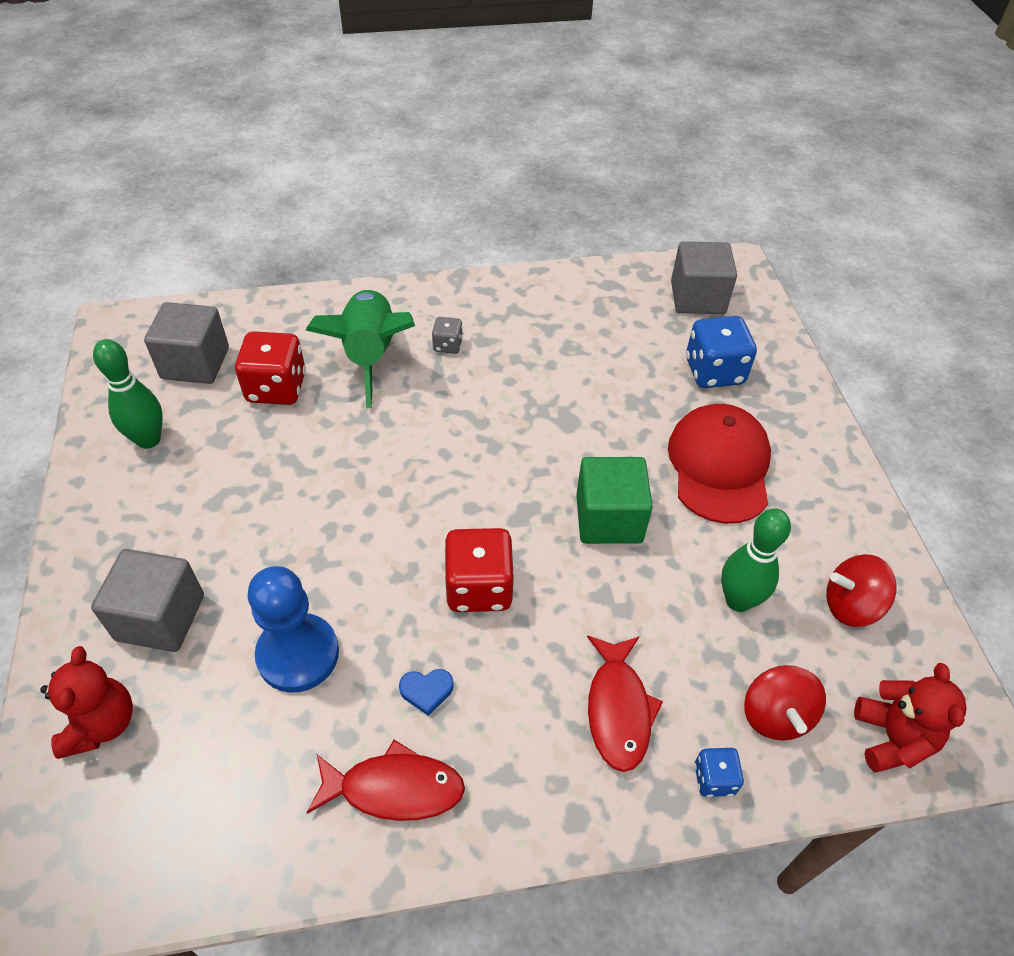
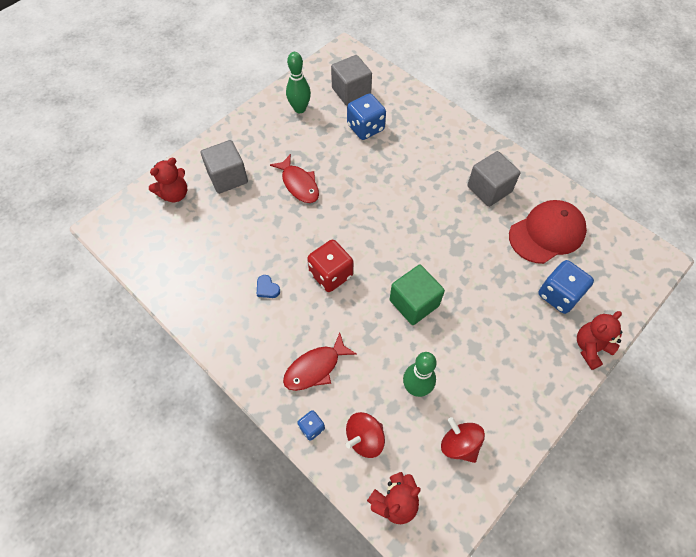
camera: 55 degrees right, 10 degrees up
red dice [235,331,306,405] -> blue dice [347,94,386,140]
blue pawn [248,566,339,693] -> none
green rocket [306,290,415,408] -> none
red fish [307,740,465,821] -> red fish moved to [270,154,319,203]
grey dice [432,317,463,354] -> none
red cap [668,404,771,524] -> red cap moved to [509,200,587,264]
grey cube [671,241,737,314] -> grey cube moved to [467,151,521,207]
none -> red teddy bear [577,311,622,370]

